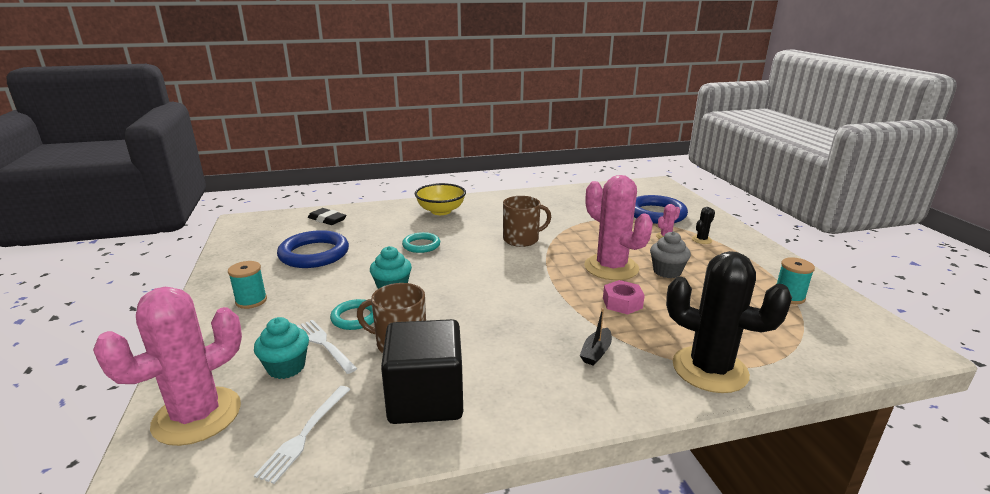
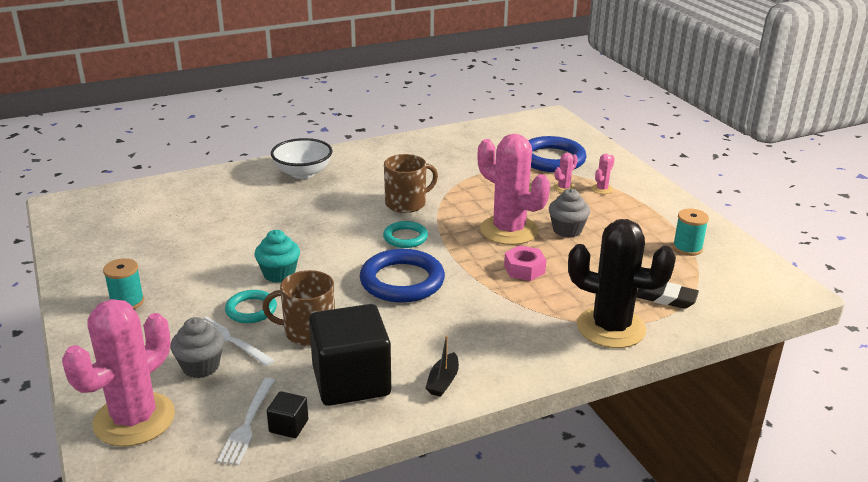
camera: 10 degrees left, 5 degrees up
turquoise cupcake [254,317,309,379] -> grey cupcake [170,317,224,378]
blue ring [277,230,349,268] -> blue ring moved to [360,249,445,303]
black eraser [308,208,347,225] -> black eraser moved to [636,282,699,309]
turquoise ring [402,232,440,253] -> turquoise ring moved to [383,221,428,248]
yellow bowl [415,183,466,215] -> white bowl [271,138,332,179]
black boat [580,308,612,366] -> black boat moved to [426,336,459,397]
black cactus [692,207,715,244] -> pink cactus [591,154,615,194]
none -> black cube [267,391,308,438]

